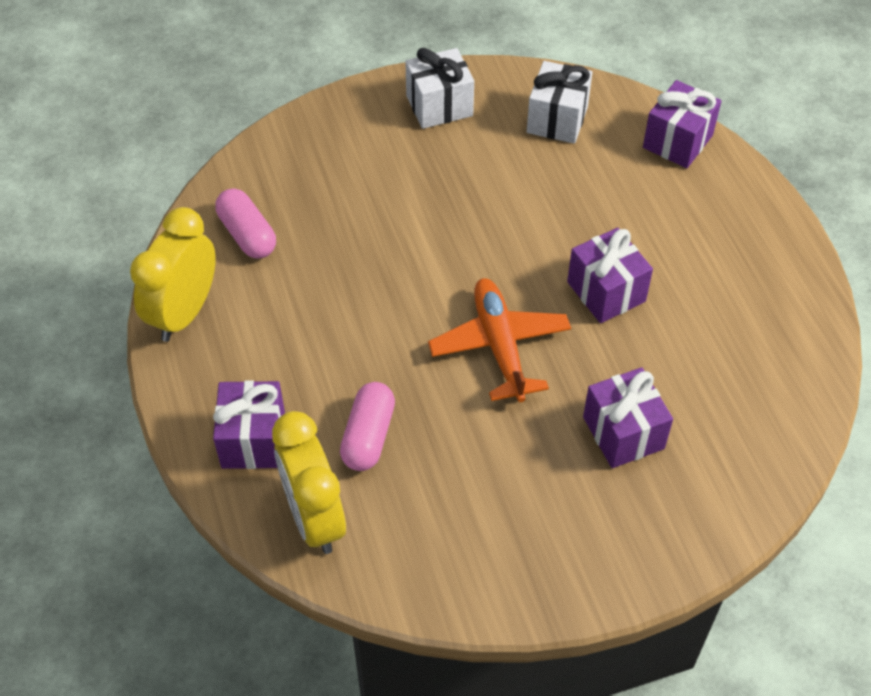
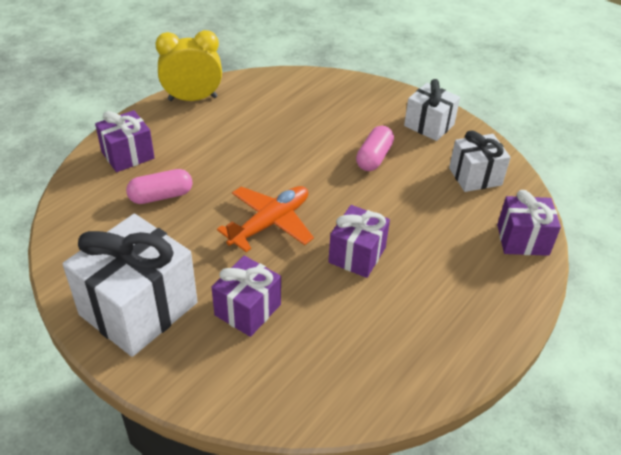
camera: 55 degrees right, 10 degrees down
pink capsule [215,188,276,259] -> pink capsule moved to [356,126,394,171]
yellow clock [272,411,346,554] -> none
none -> white gift [63,214,198,357]

